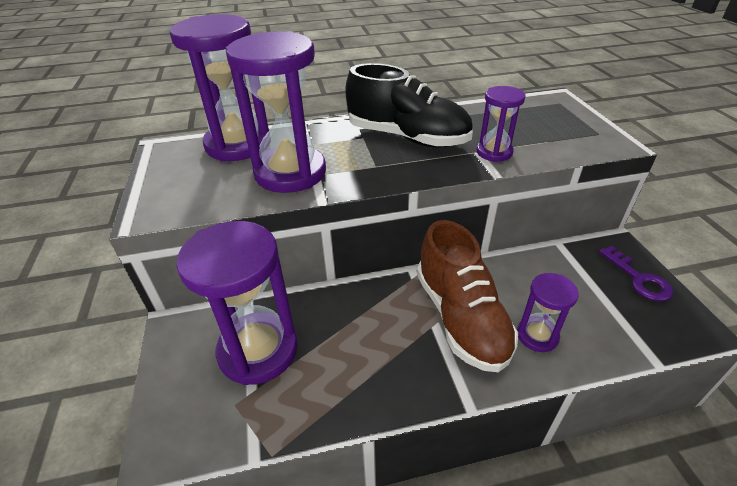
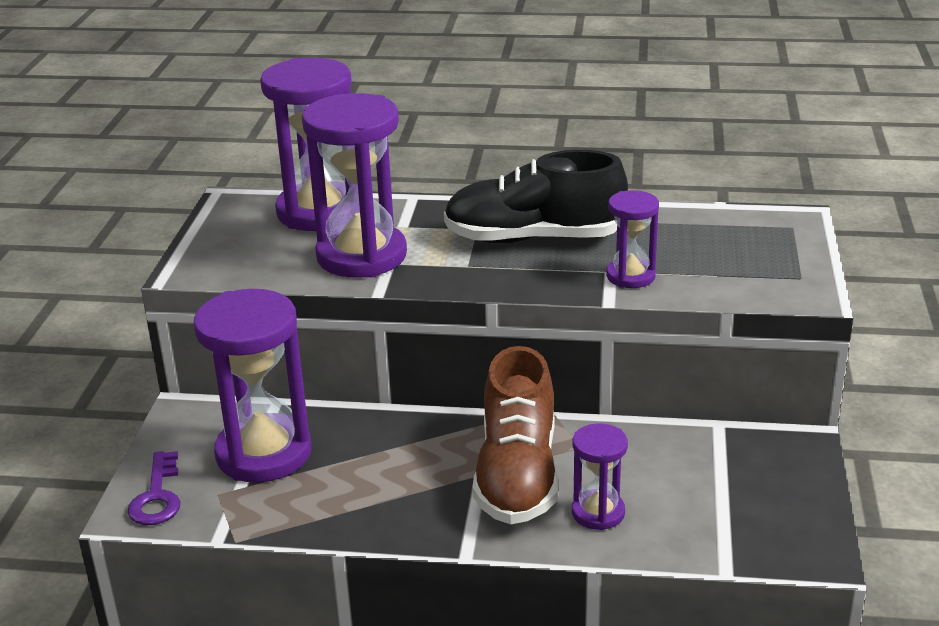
camera: 20 degrees right, 10 degrees down
black shoe [345,63,473,147] -> black shoe turned 135 degrees clockwise [444,150,628,243]
purple key [599,246,673,301] -> purple key moved to [127,451,180,525]

